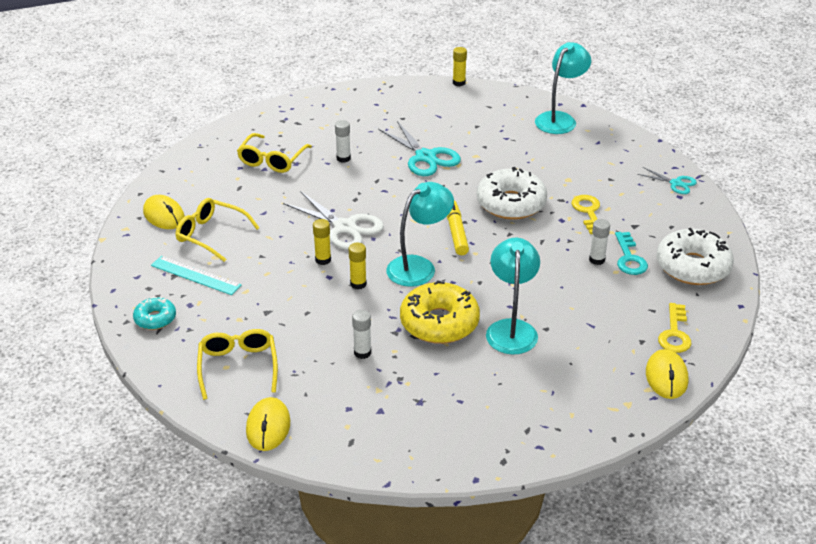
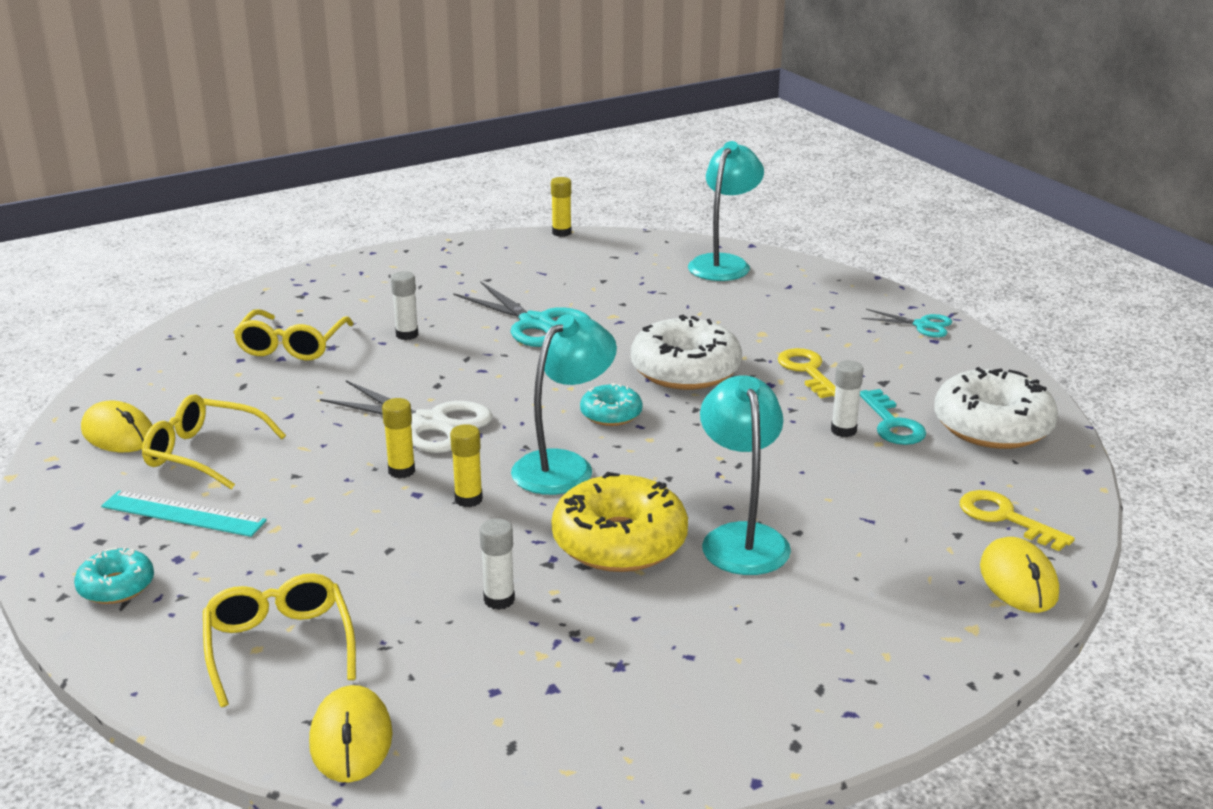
camera: 10 degrees left, 10 degrees down
yellow marker [447,200,469,255] -> turquoise donut [580,383,643,426]
yellow key [658,303,691,353] -> yellow key turned 135 degrees clockwise [960,490,1075,551]

